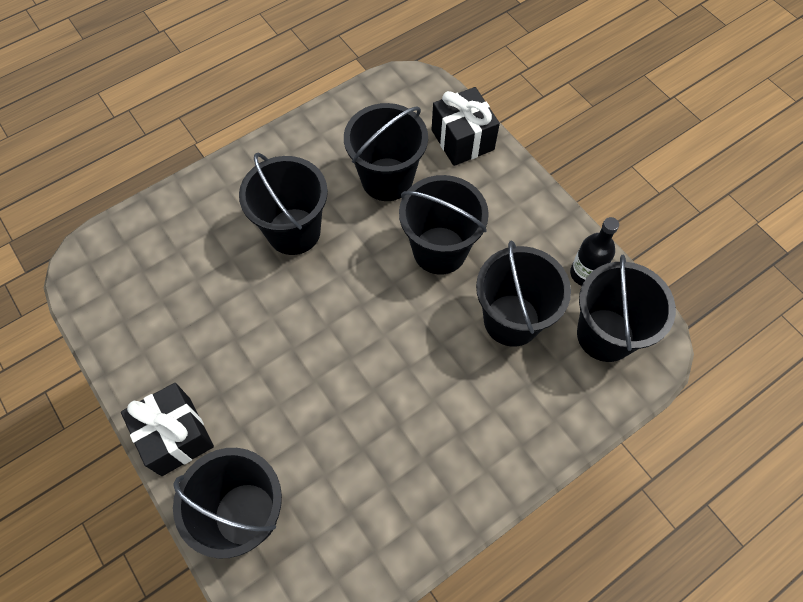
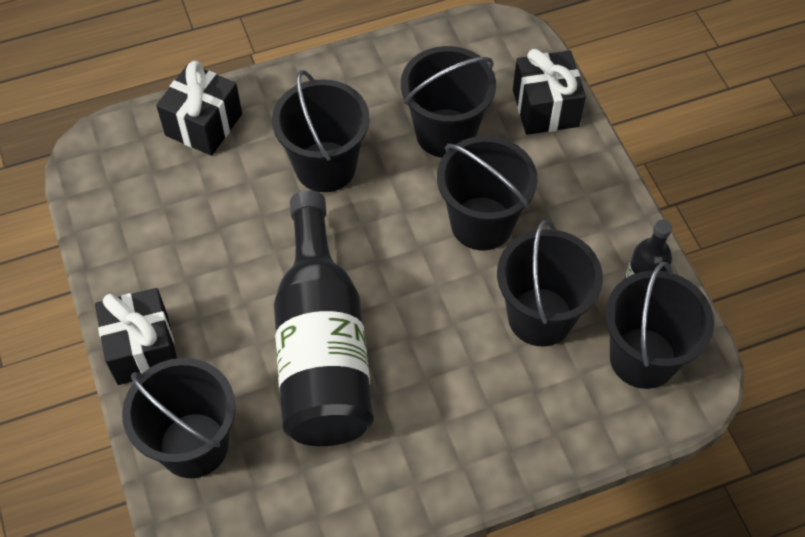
camera: 15 degrees right, 5 degrees down
none -> black gift [156,61,242,156]
none -> black bottle [274,190,374,446]

